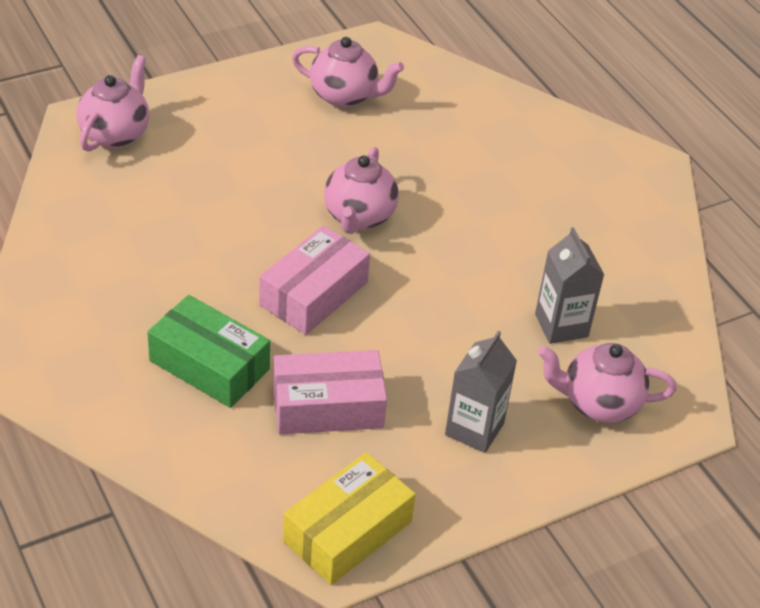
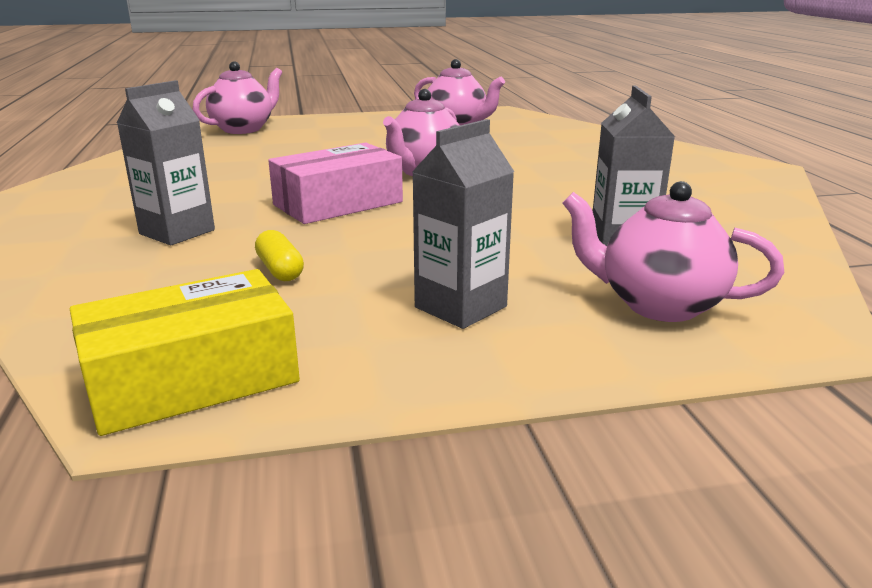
camera: 20 degrees right, 20 degrees down
green box [147,295,270,408] -> grey carton [117,80,215,245]
pink box [273,350,387,434] -> yellow capsule [255,230,304,281]

